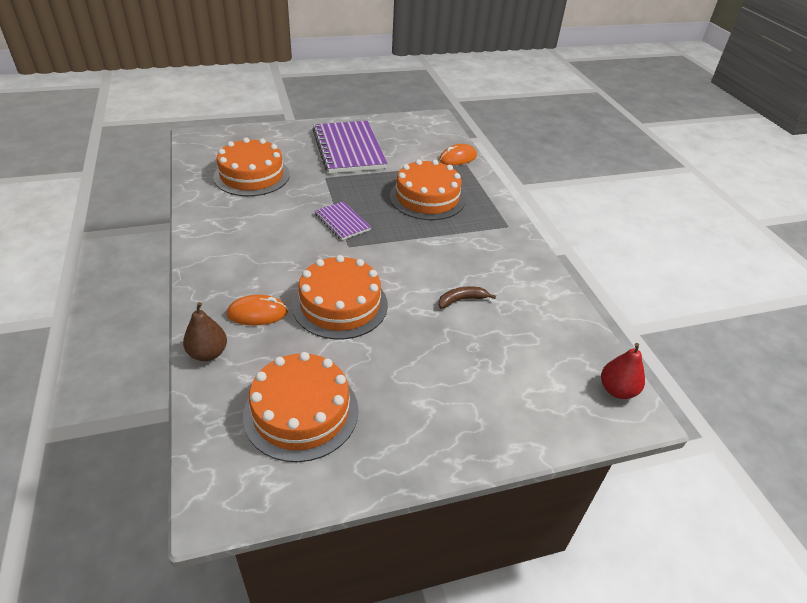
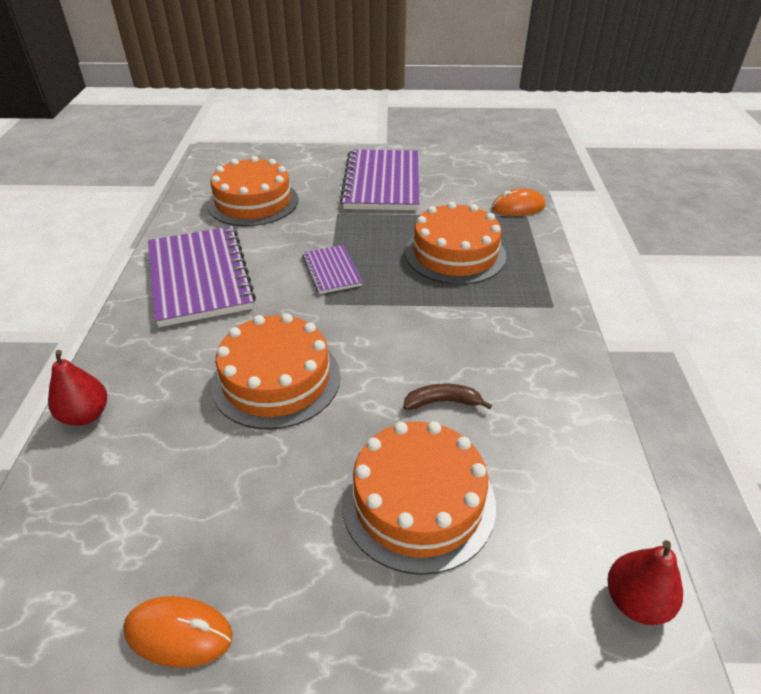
camera: 20 degrees right, 0 degrees up
brown pear [183,302,227,361] -> red pear [48,350,107,426]
orange mouse [227,295,288,325] -> orange mouse moved to [123,596,233,668]
orange cake [243,352,358,462] -> orange cake moved to [342,421,496,575]
none -> purple notebook [148,226,256,327]

